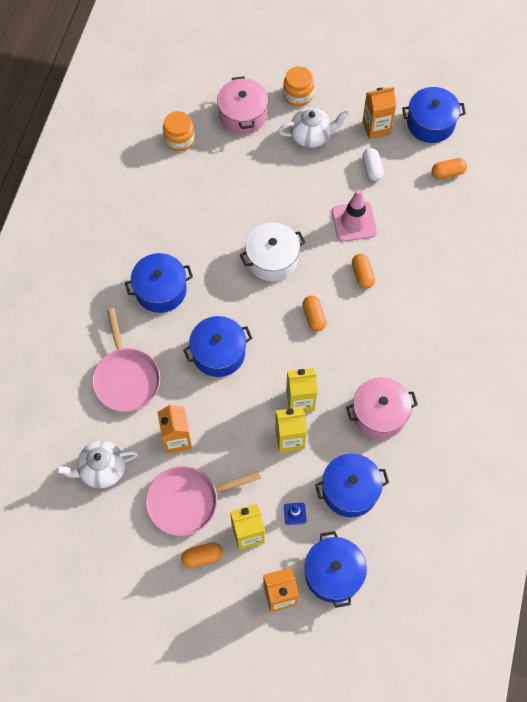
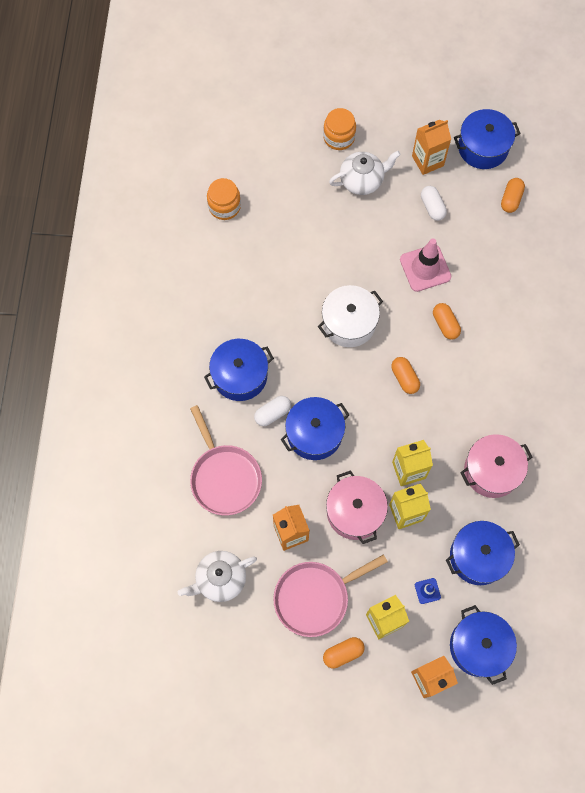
camera: 10 degrees left, 5 degrees up
pink pot [217,76,268,135] -> pink pot moved to [326,470,388,544]
orange capsule [432,158,467,179] -> orange capsule turned 45 degrees counterclockwise [501,178,525,213]
none -> white capsule [254,396,291,426]

